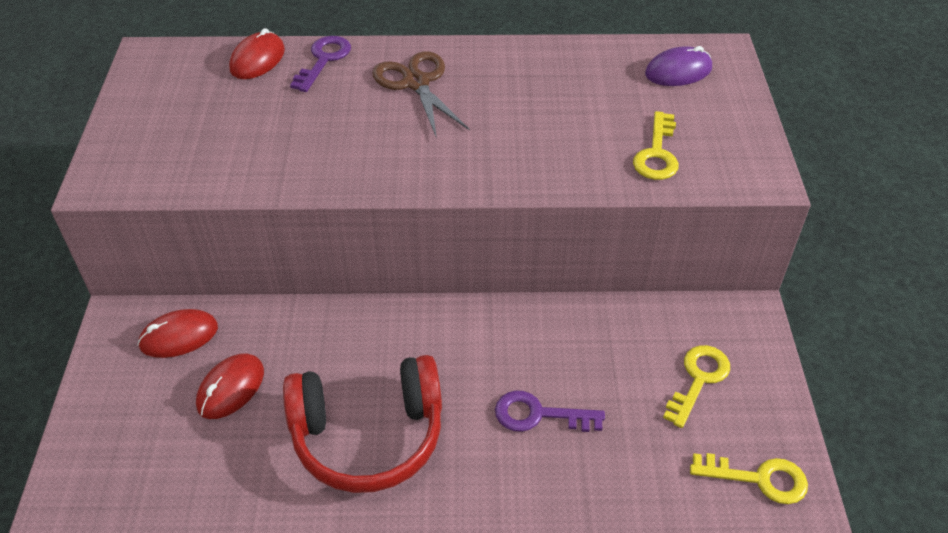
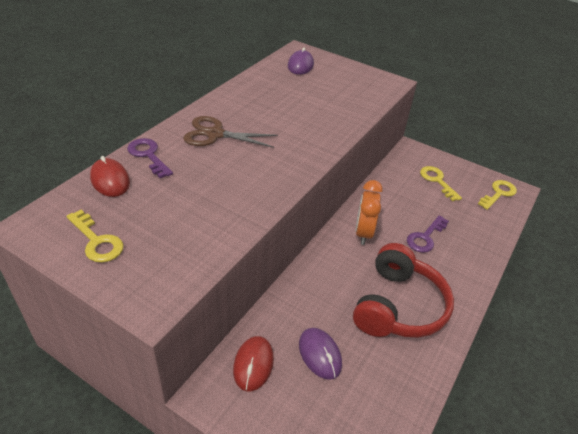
camera: 60 degrees left, 5 degrees down
red mouse [196,353,264,419] -> purple mouse [299,328,342,380]
yellow key [633,111,679,180] -> yellow key moved to [66,210,124,262]
none -> orange clock [355,180,383,245]

